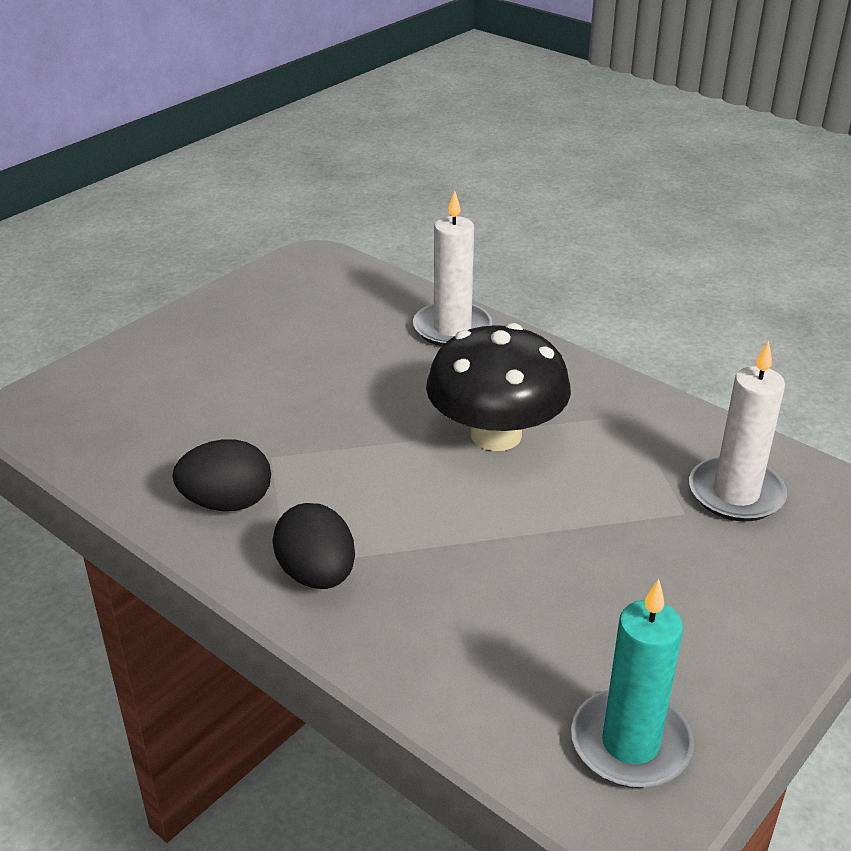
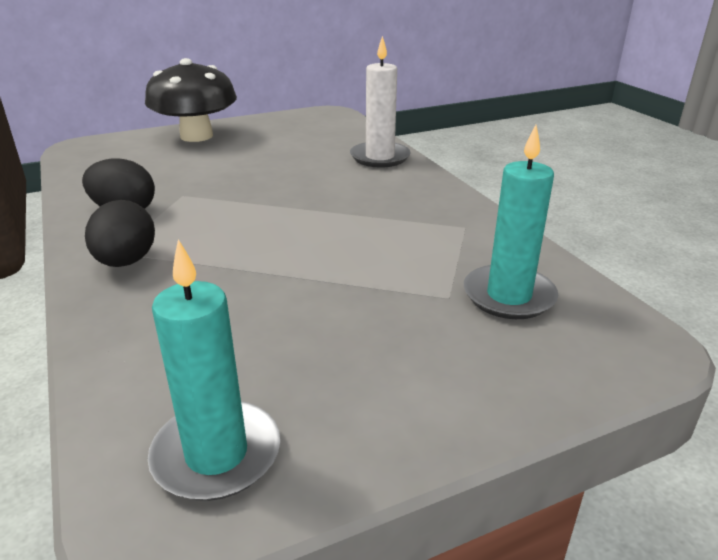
camera: 25 degrees right, 5 degrees down
black mushroom [426,323,571,451] -> black mushroom moved to [145,58,237,142]
white candle [689,341,787,522] -> turquoise candle [464,125,558,319]

